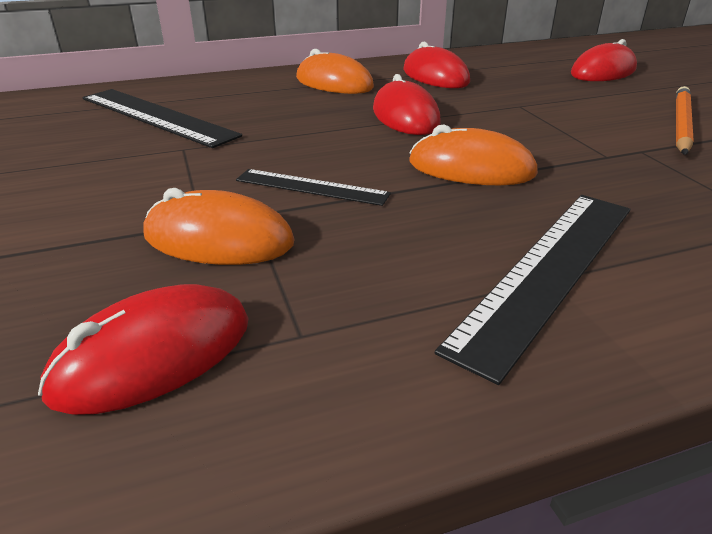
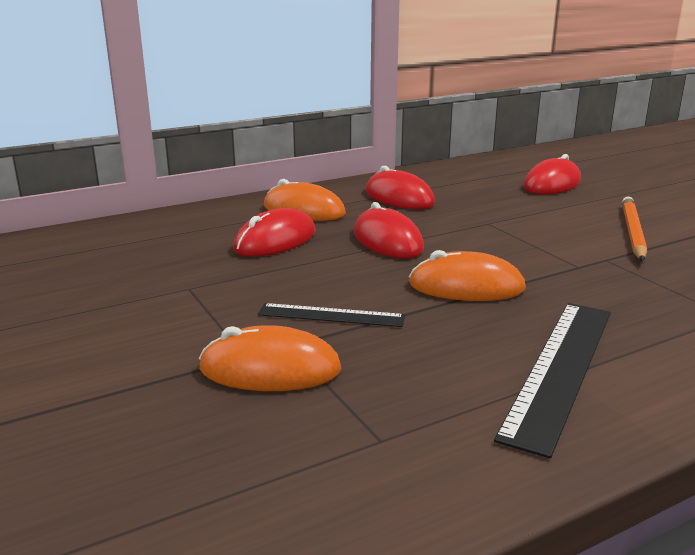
camera: 10 degrees left, 10 degrees down
red mouse [38,284,249,415] -> red mouse moved to [233,208,316,257]
black ruler [83,89,242,148] -> none

